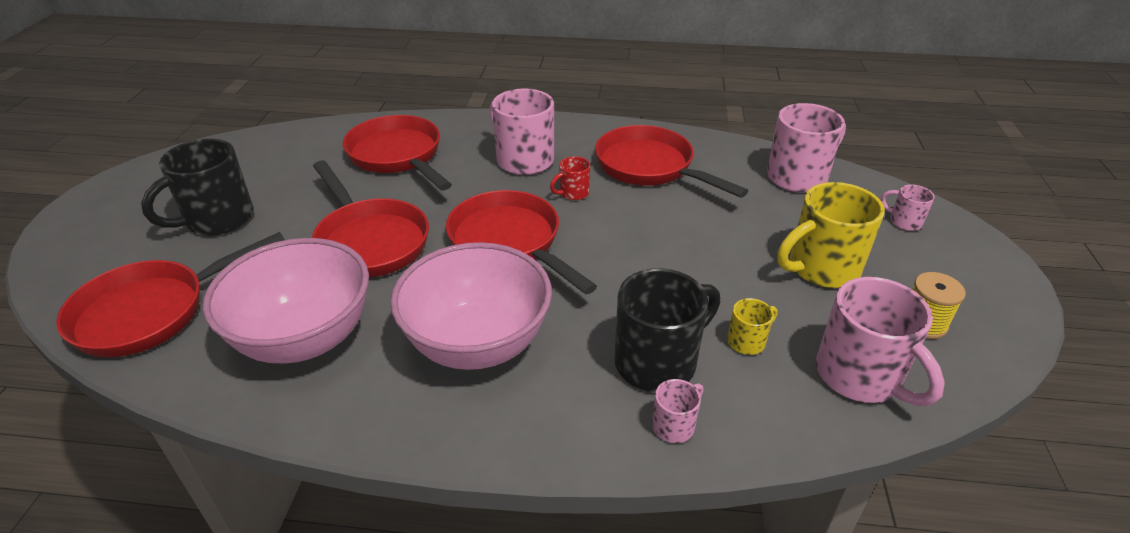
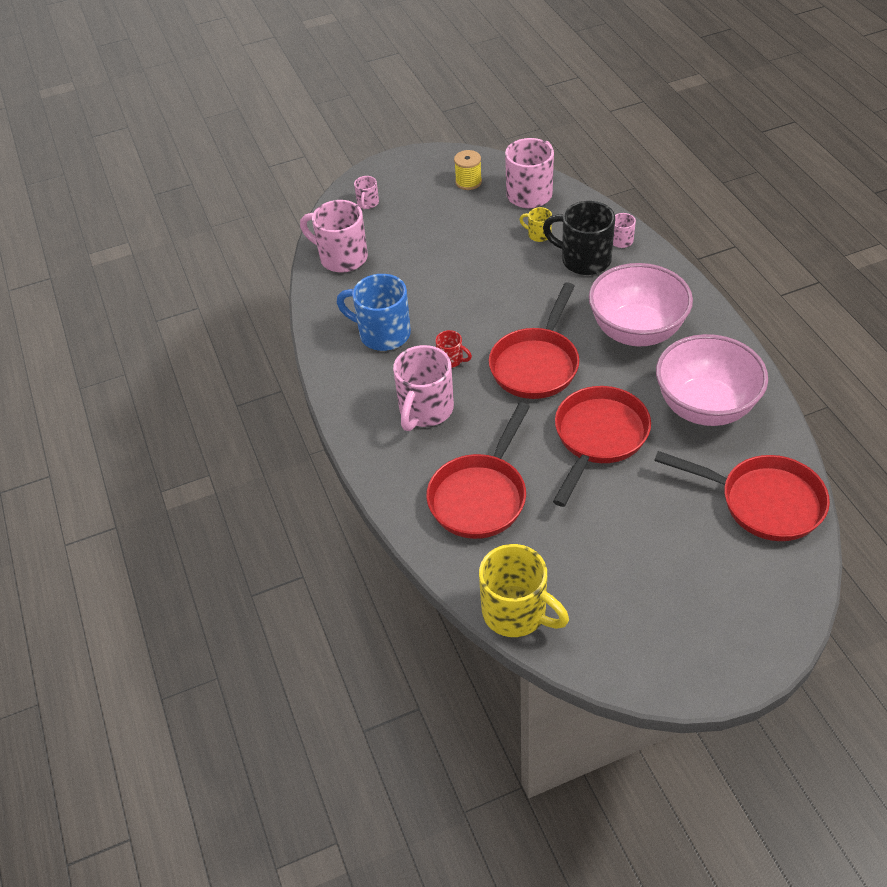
camera: 115 degrees left, 10 degrees up
black mug [141,139,254,235] -> none
red pan [595,125,748,198] -> blue mug [337,274,411,351]
yellow mug [777,182,885,288] -> yellow mug moved to [479,544,569,637]

